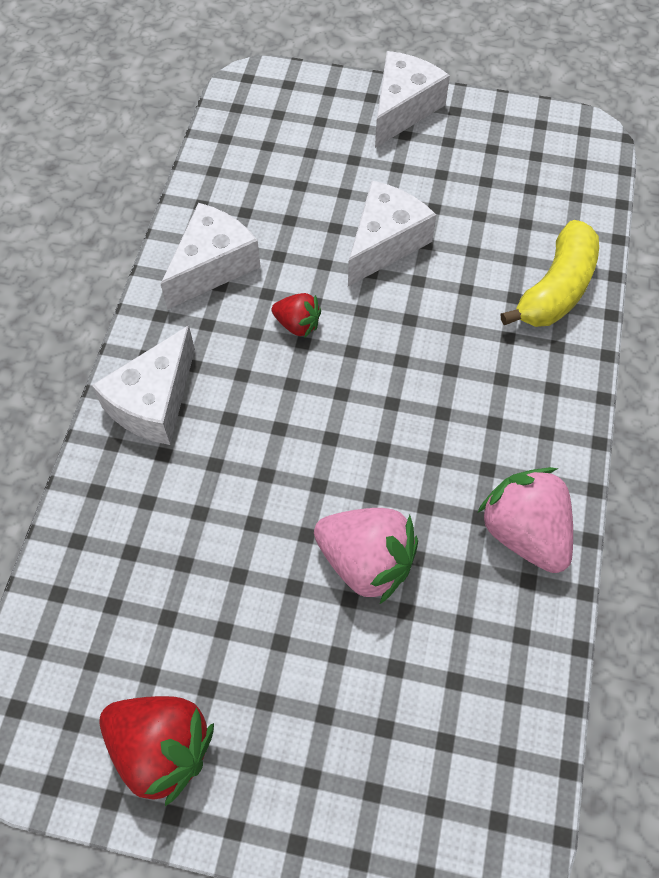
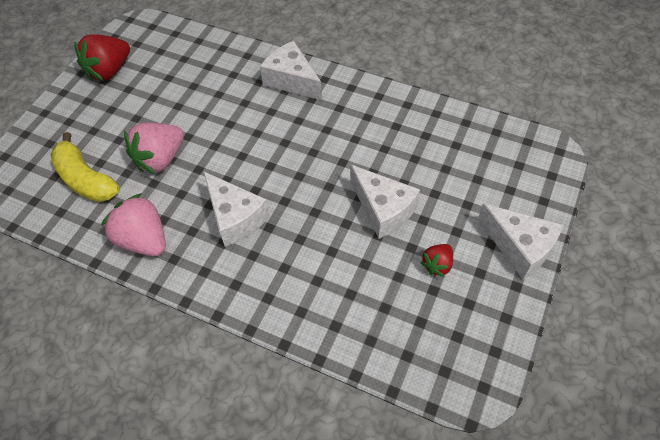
camera: 105 degrees right, 5 degrees down
white cheese [161,203,261,310] -> white cheese moved to [203,171,270,247]
red strawberry [272,293,321,337] -> red strawberry moved to [420,244,453,277]
pink strawberry [477,467,573,573] -> pink strawberry turned 120 degrees counterclockwise [101,193,166,256]
yellow banana [500,220,599,327] -> yellow banana moved to [51,132,120,202]

